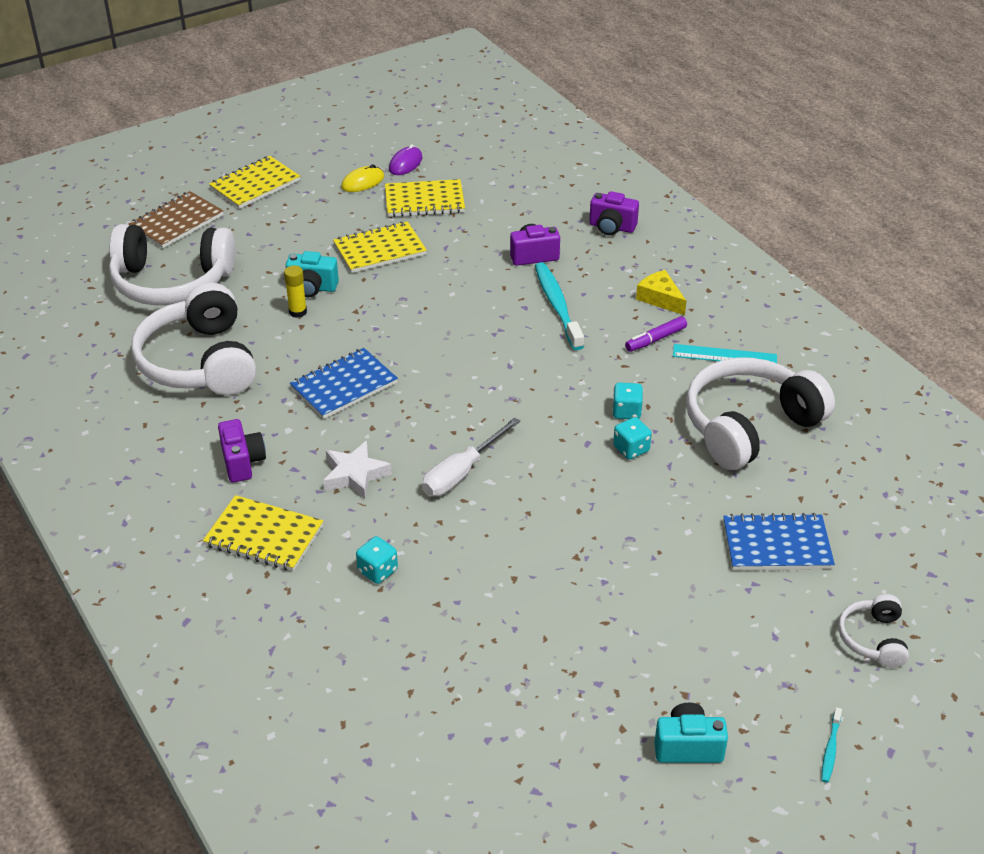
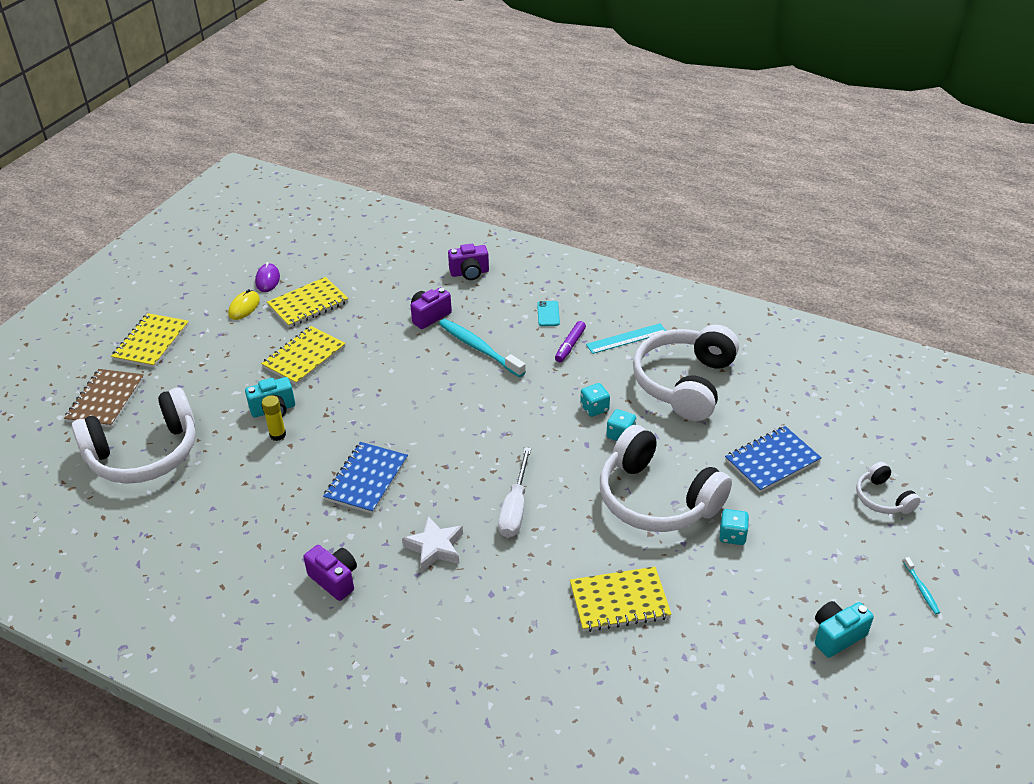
camera: 30 degrees left, 0 degrees up
white headphones [132,283,256,395] -> white headphones moved to [600,425,732,532]
yellow notebook [203,495,323,571] -> yellow notebook moved to [570,567,672,632]
turquoise dice [356,536,398,584] -> turquoise dice moved to [719,509,749,545]
yellow cheese [636,270,686,315] -> turquoise phone [537,301,560,326]

